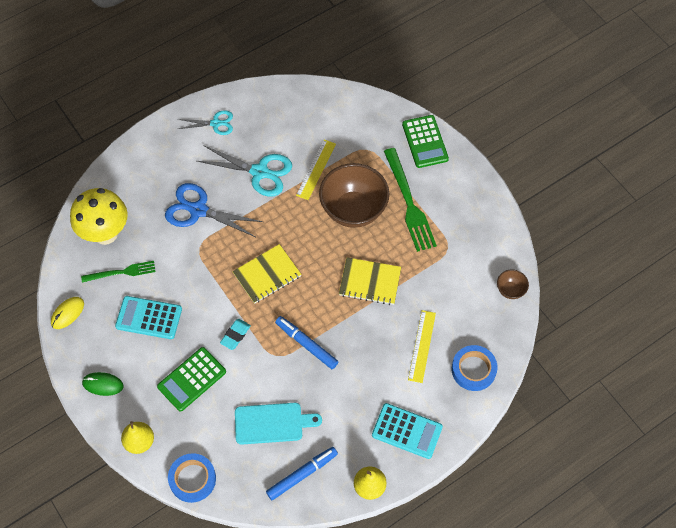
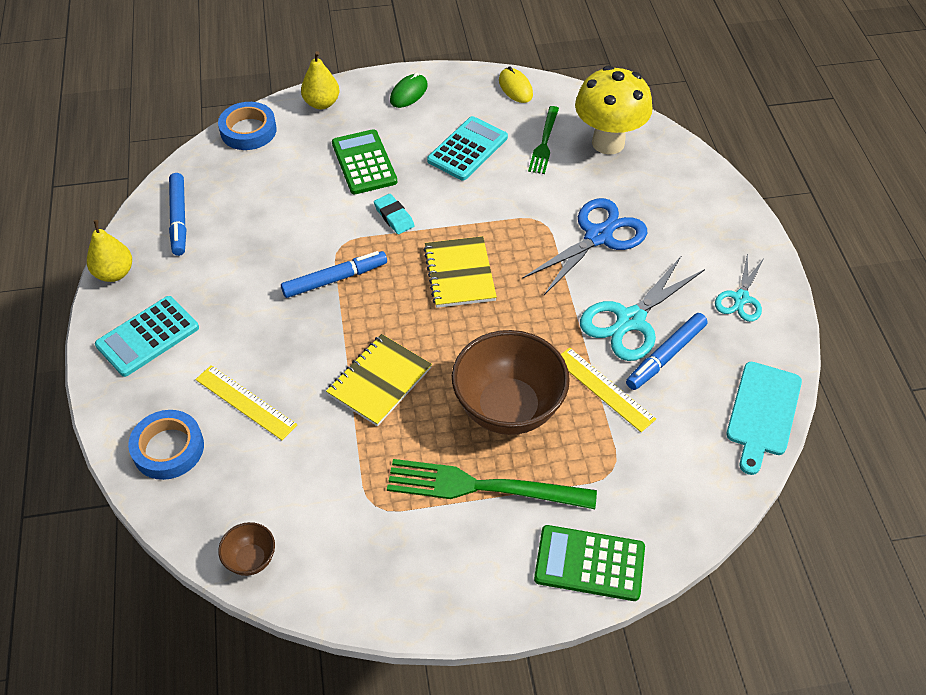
camera: 115 degrees right, 10 degrees down
turquoise cutting board [235,403,322,445] -> turquoise cutting board moved to [726,362,802,475]
none -> blue marker [626,313,708,390]

